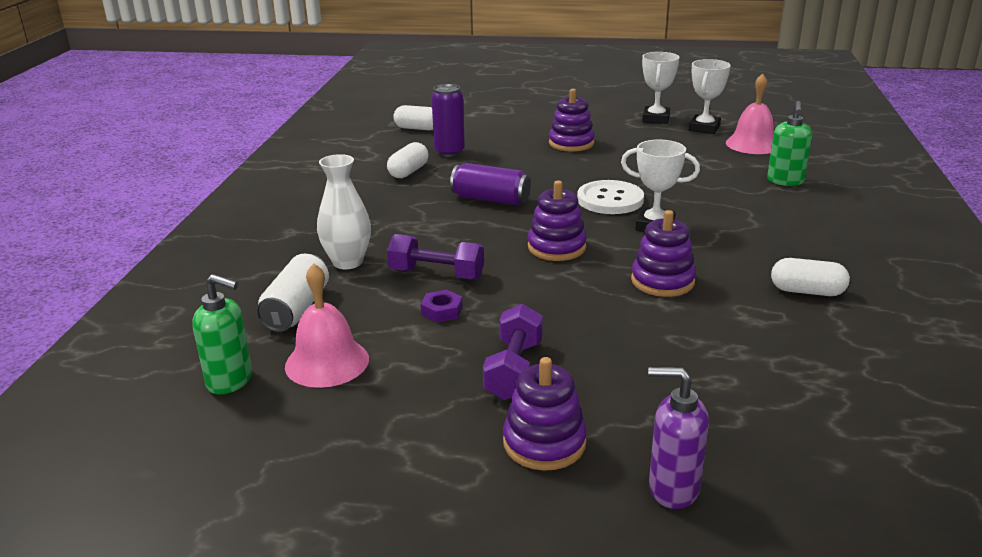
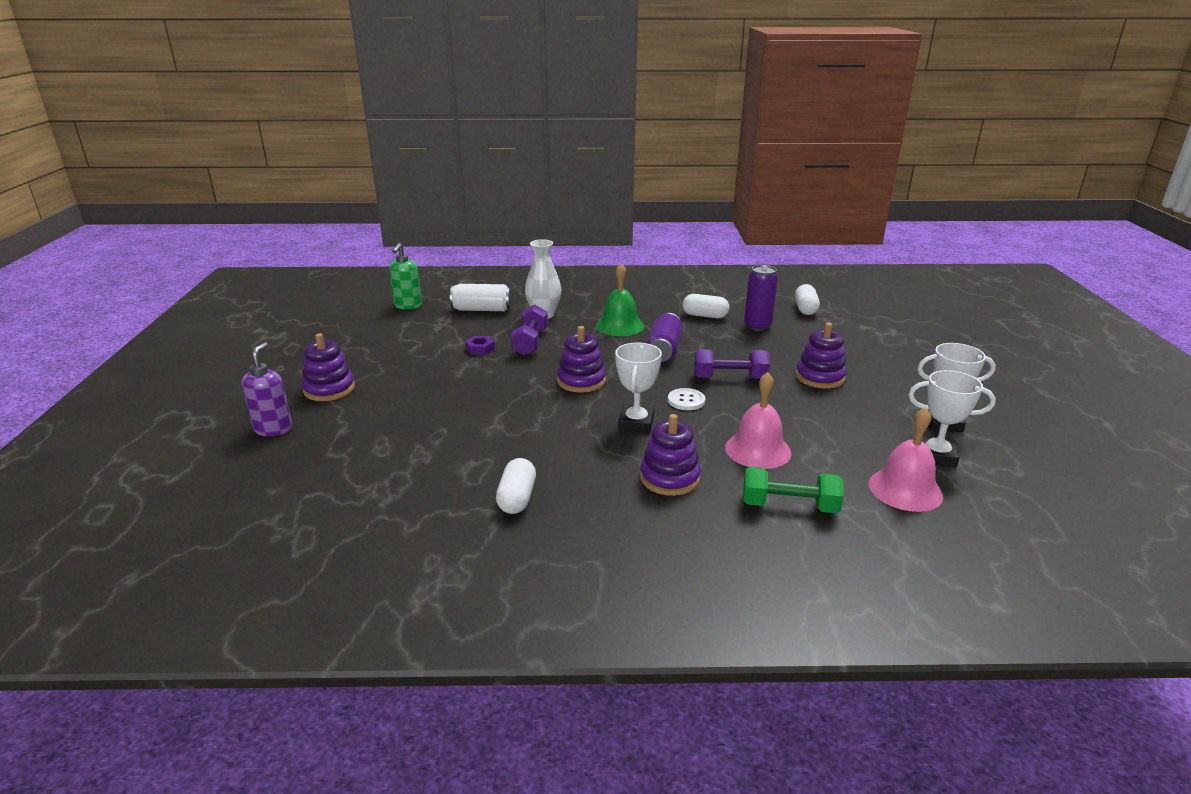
camera: 80 degrees right, 0 degrees up
pink bell [285,263,369,388] -> pink bell moved to [725,372,791,469]
purple dumbbell [483,304,543,400] -> purple dumbbell moved to [694,349,770,379]
white button [577,180,644,214] -> white button [668,388,705,410], size x0.59
purple stacking toy [631,210,696,297] -> purple stacking toy moved to [640,414,701,496]
green soap dispenser [767,101,812,186] -> green dumbbell [743,467,844,513]
none -> green bell [596,263,644,336]

